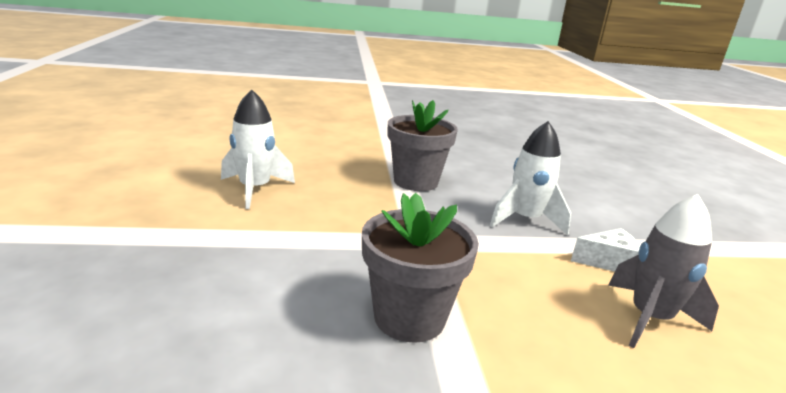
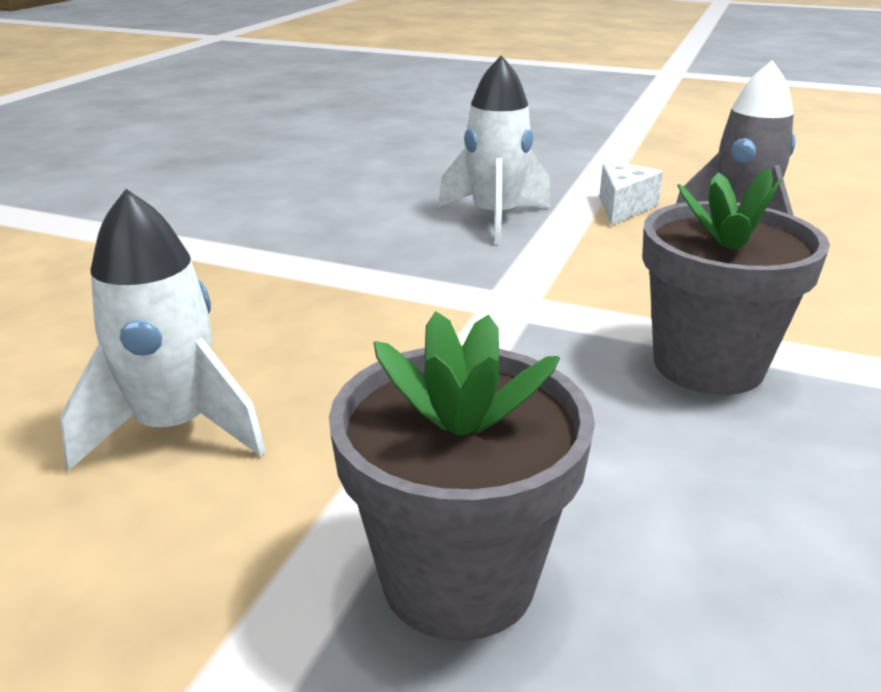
camera: 60 degrees left, 5 degrees up
grey flower pot [388,100,458,191] -> grey flower pot moved to [329,311,595,641]

